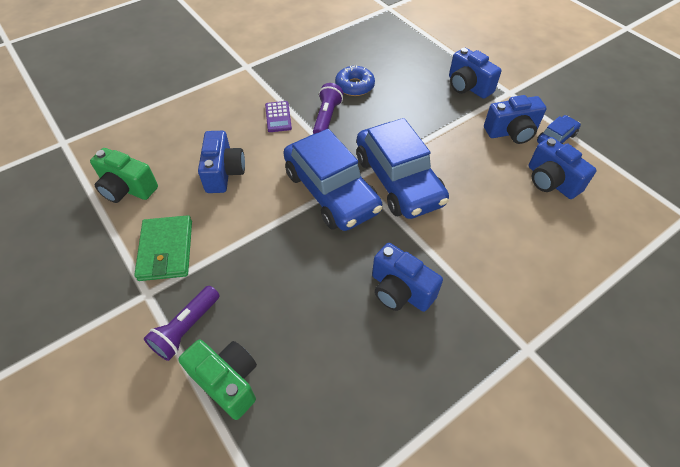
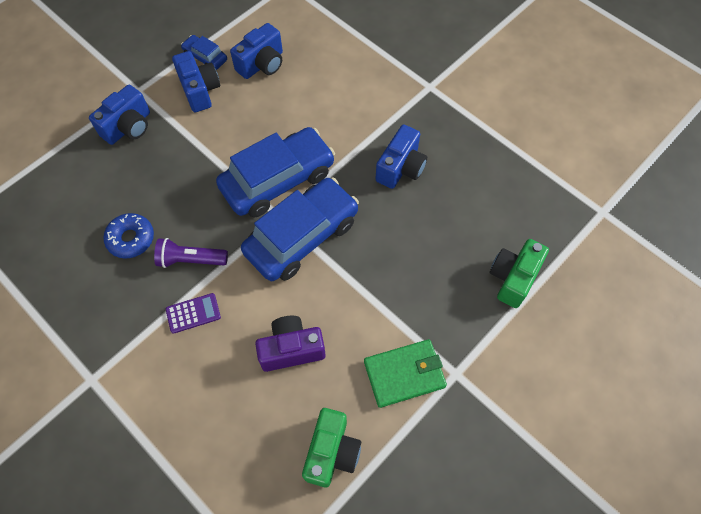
camera: 100 degrees left, 10 degrees up
purple flashlight [144,286,220,361] -> none
blue camera [198,131,245,193] -> purple camera [255,316,326,372]

